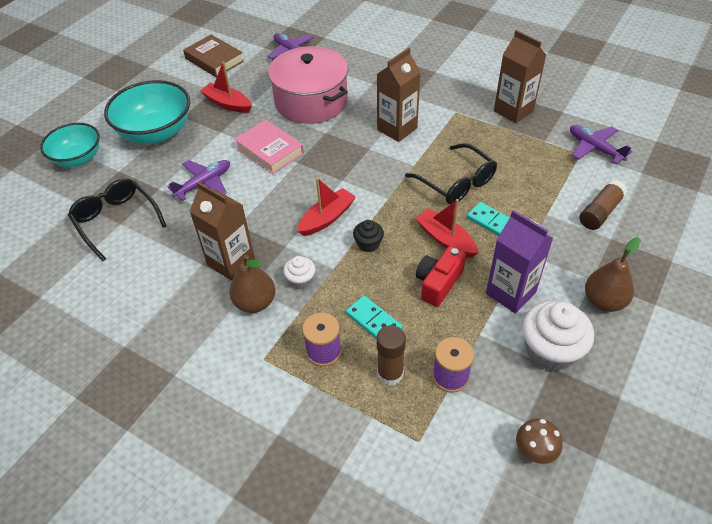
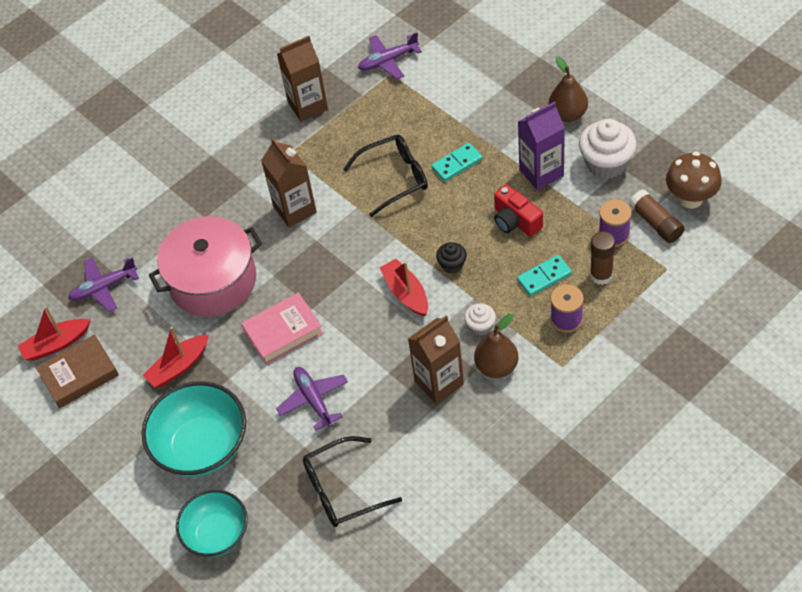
camera: 70 degrees left, 5 degrees up
red boat [415,199,478,258] -> red boat moved to [18,306,91,361]
brown mushroom [516,418,563,464] -> brown mushroom [666,152,722,209], size x1.58
brown glue stick [580,180,628,230] -> brown glue stick moved to [629,189,685,243]

